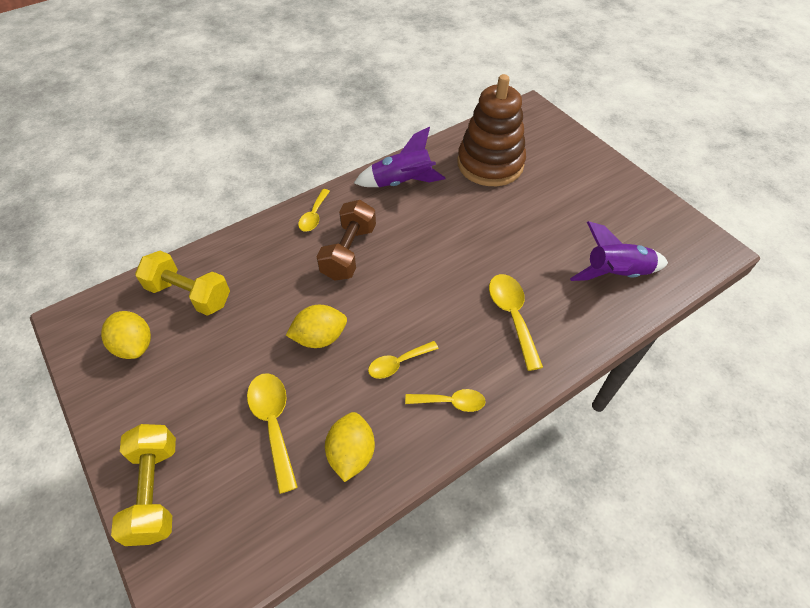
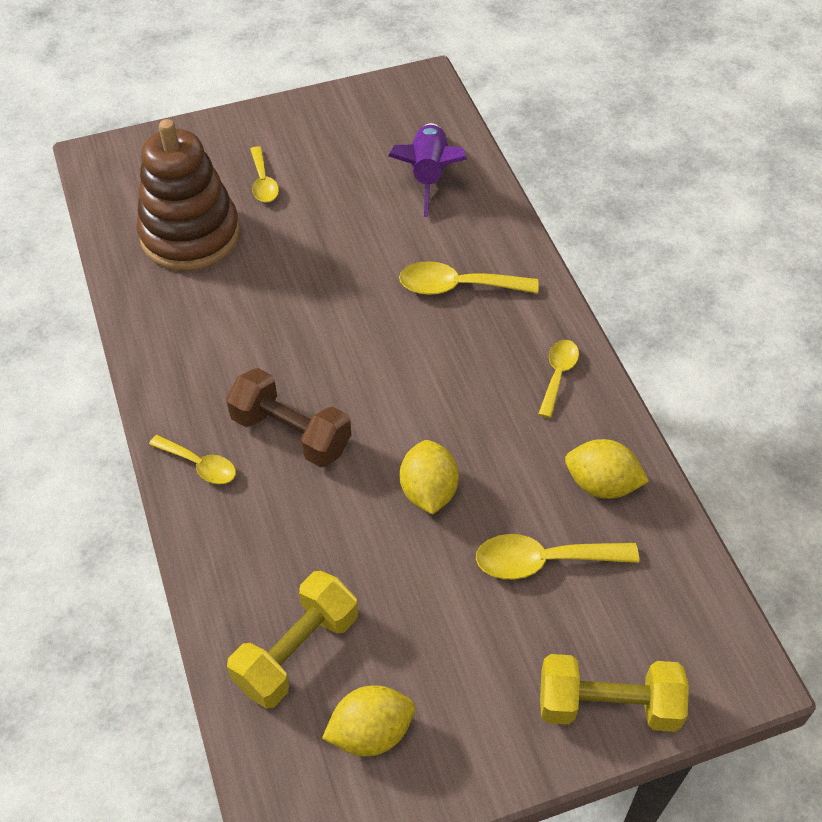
camera: 75 degrees left, 0 degrees up
purple rocket [354,127,446,187] -> none
yellow spoon [368,341,439,379] -> yellow spoon moved to [250,146,279,202]

